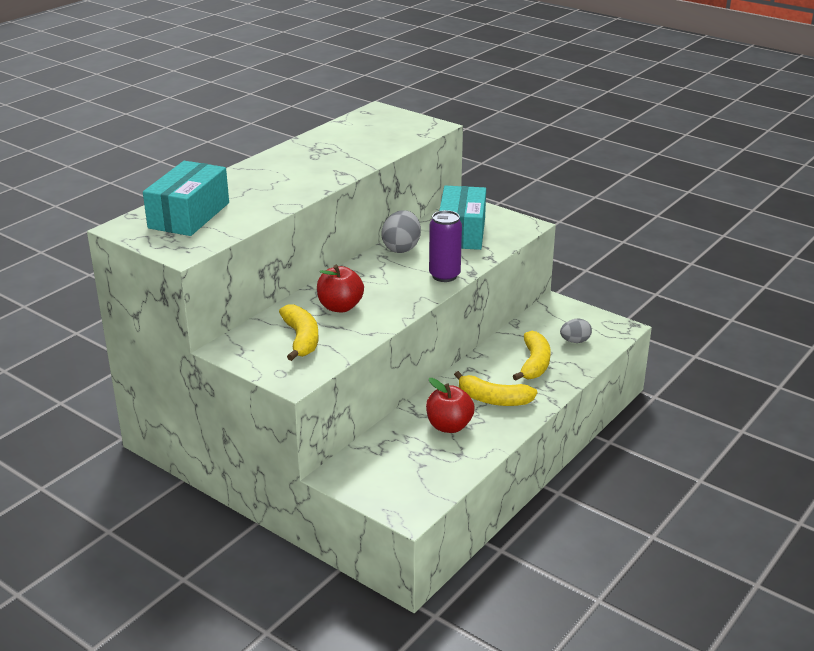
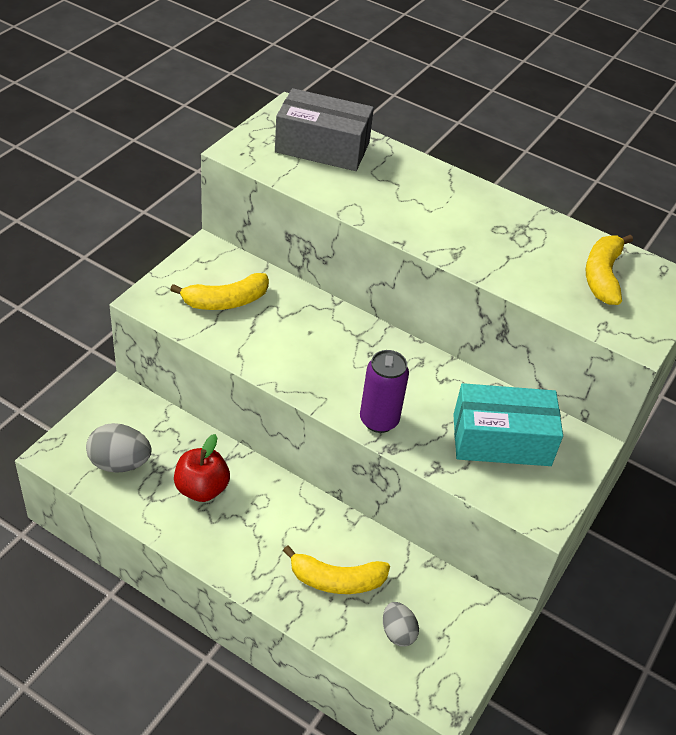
camera: 80 degrees right, 15 degrees up
turquoise box [143,161,229,236] -> grey box [275,88,374,171]
red apple [317,265,364,312] -> none
grey egg [382,210,421,253] -> grey egg moved to [86,423,152,473]
yellow banana [454,371,537,406] -> yellow banana moved to [586,235,633,305]

